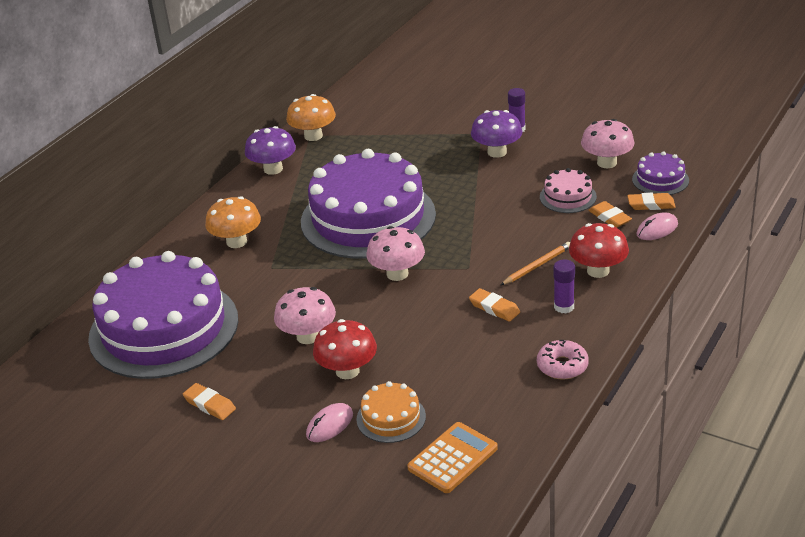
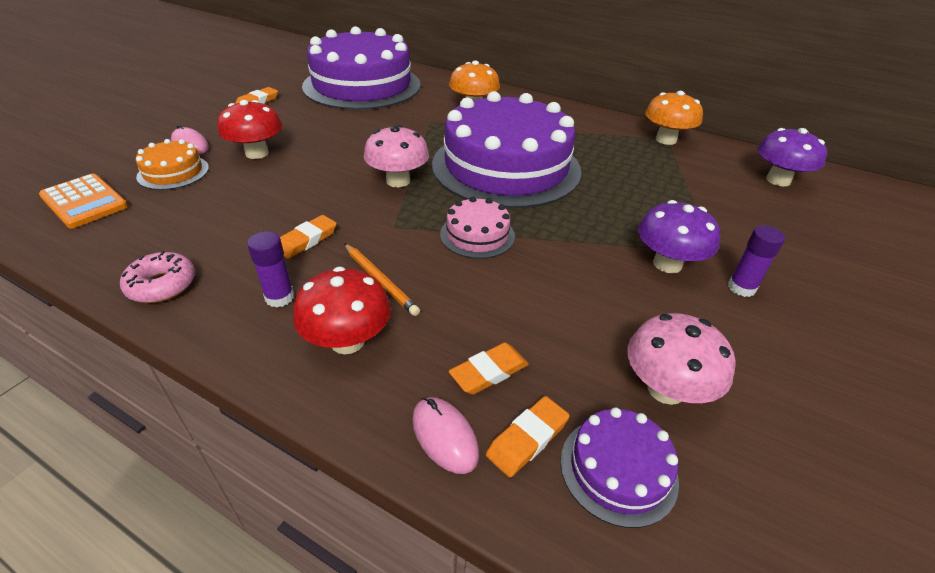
camera: 85 degrees right, 5 degrees up
purple mushroom [245,126,296,175] -> purple mushroom moved to [757,128,827,187]
pink mushroom [274,287,336,344] -> none
pink cake [540,168,597,213] -> pink cake moved to [440,197,515,259]
orange eraser [627,193,676,210] -> orange eraser turned 45 degrees clockwise [486,396,570,478]

